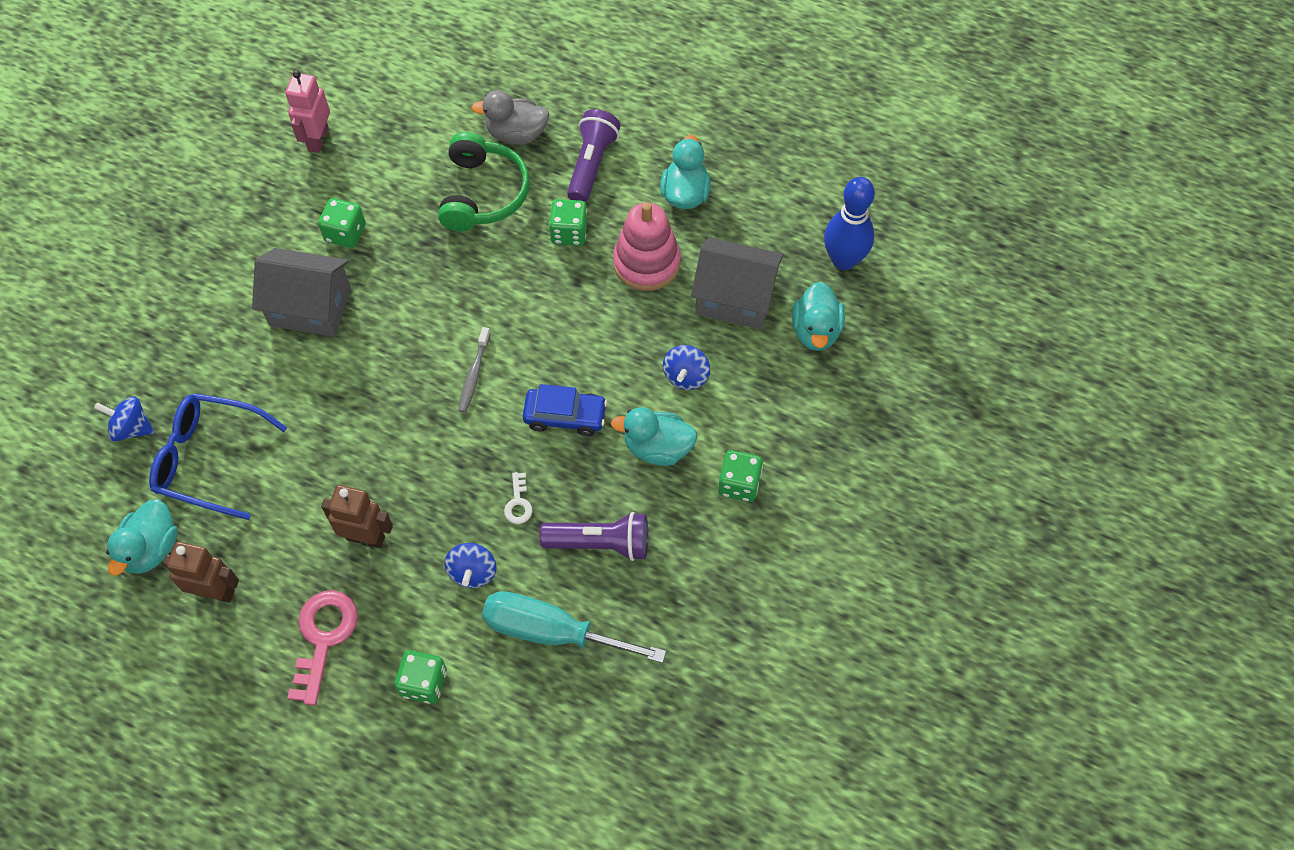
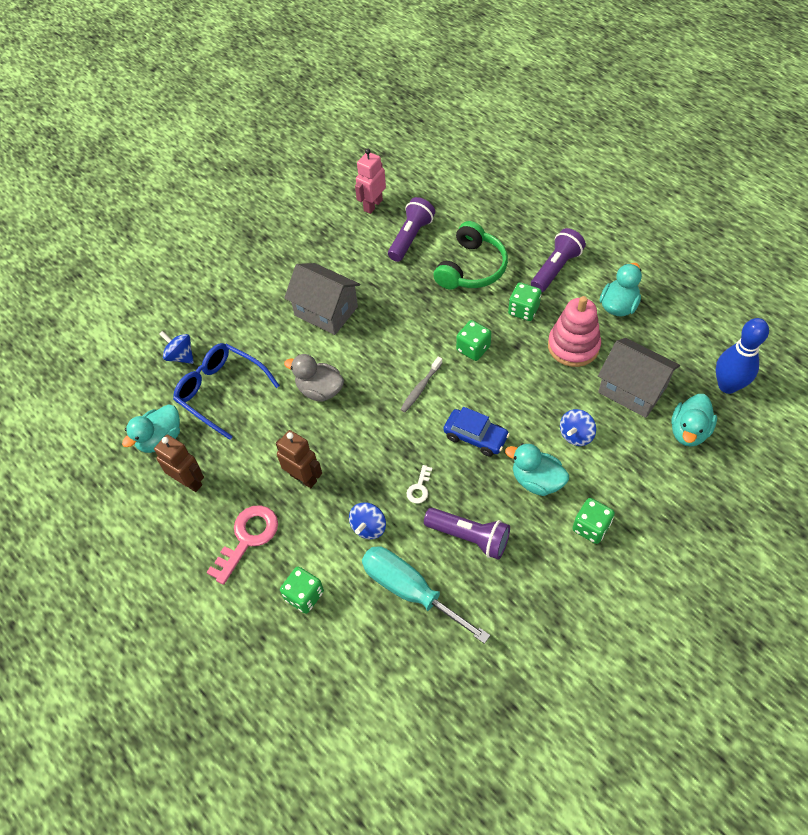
camera: 25 degrees right, 5 degrees down
green dice [318,198,365,248] -> green dice moved to [456,320,491,361]
grey duck [471,90,549,145] -> grey duck moved to [284,354,344,402]
none -> purple flashlight [388,197,435,262]

